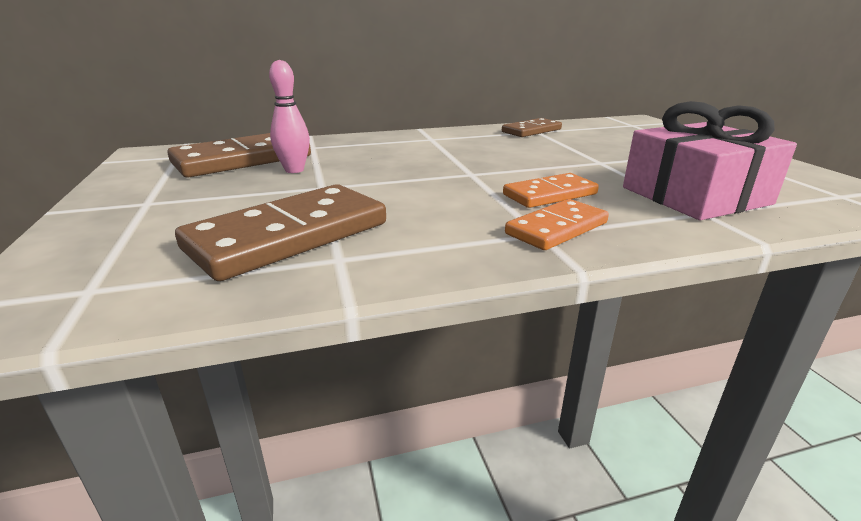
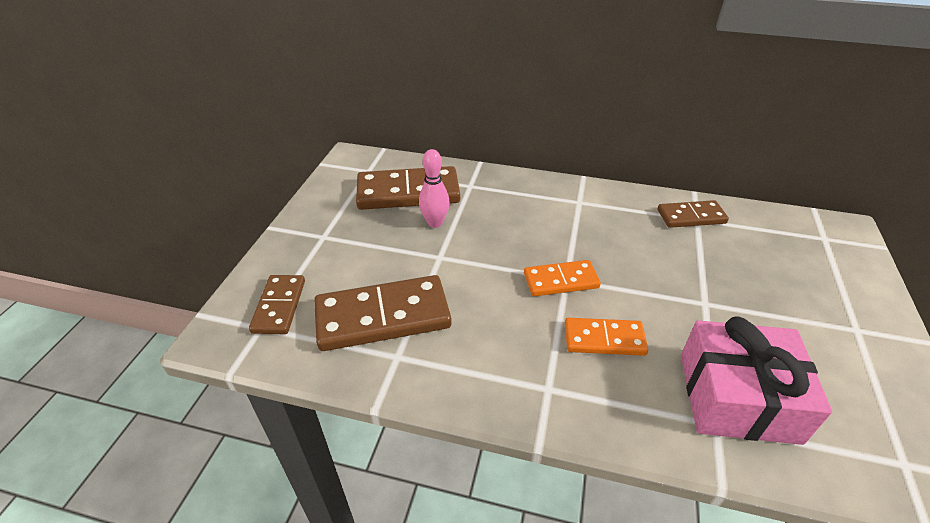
camera: 30 degrees right, 15 degrees up
orange domino [505,199,609,250] -> orange domino moved to [524,260,601,296]
none -> brown domino [249,275,305,334]

